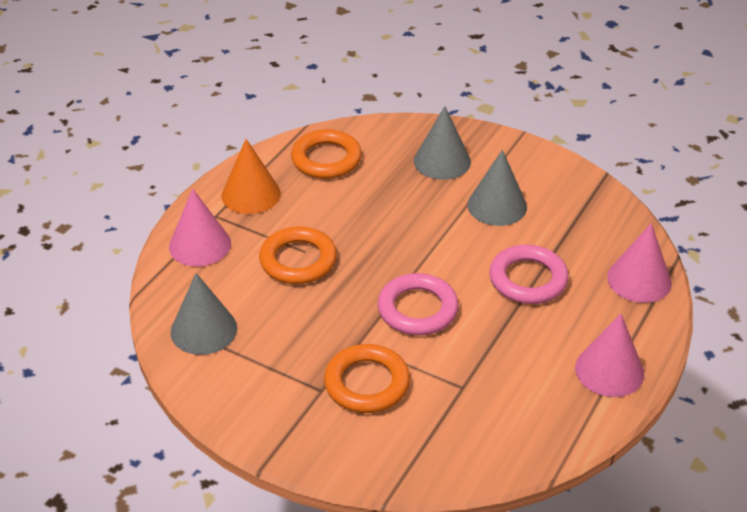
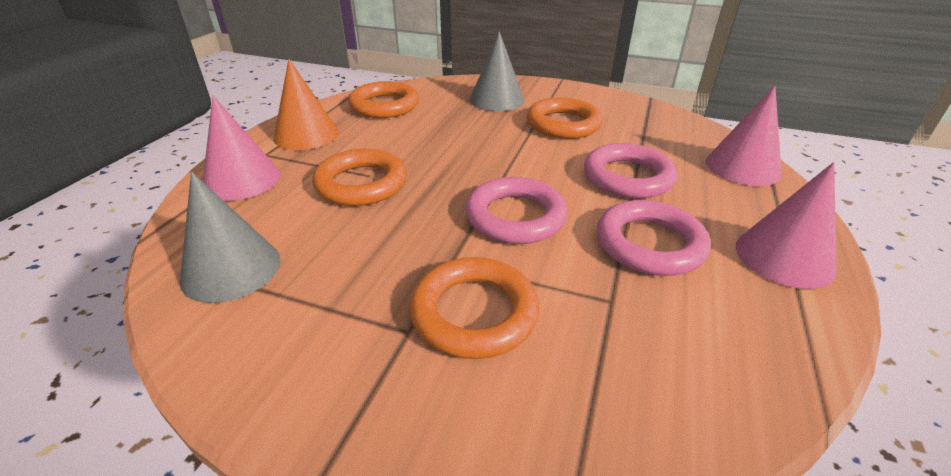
camera: 10 degrees left, 5 degrees down
grey cone [467,150,527,226] -> orange ring [527,97,603,139]
none -> pink ring [597,200,711,276]

